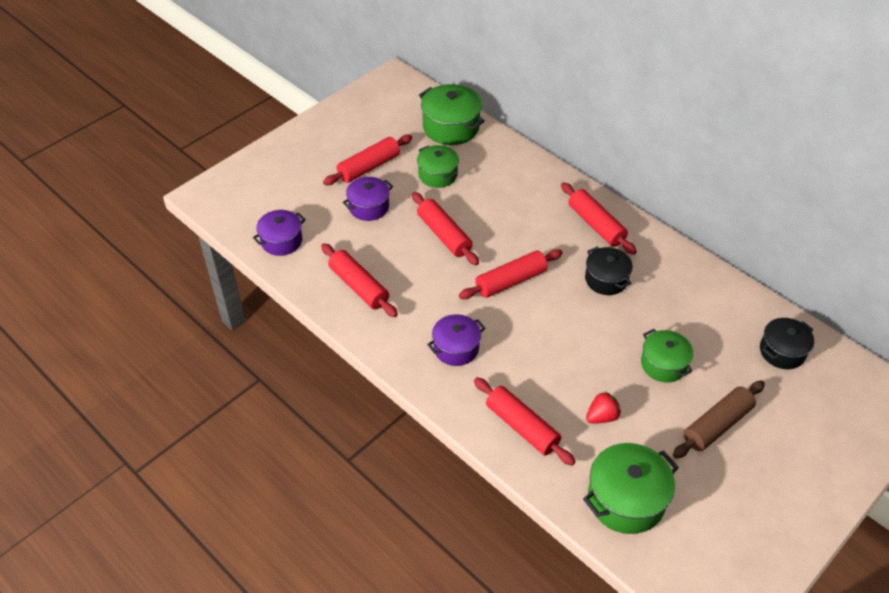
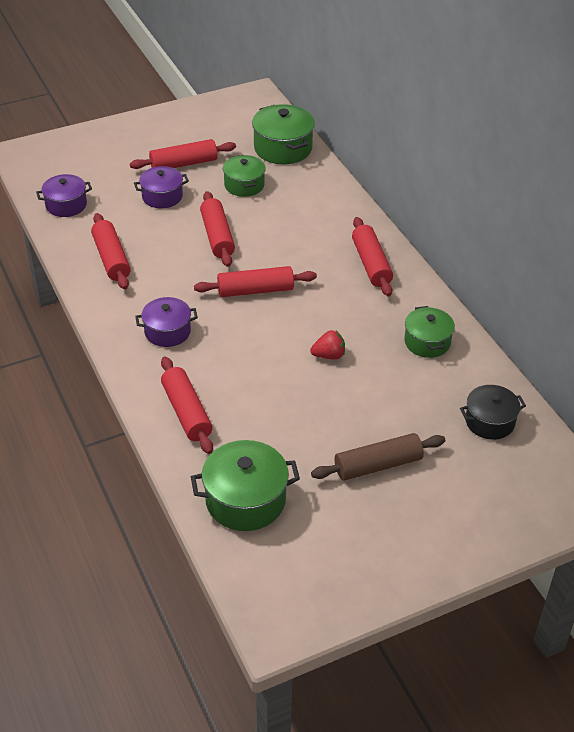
camera: 20 degrees right, 5 degrees down
black pot [585,246,633,295] -> none
red strawberry [586,391,621,424] -> red strawberry moved to [310,330,345,360]
green pot [641,329,693,383] -> green pot moved to [404,306,455,358]

